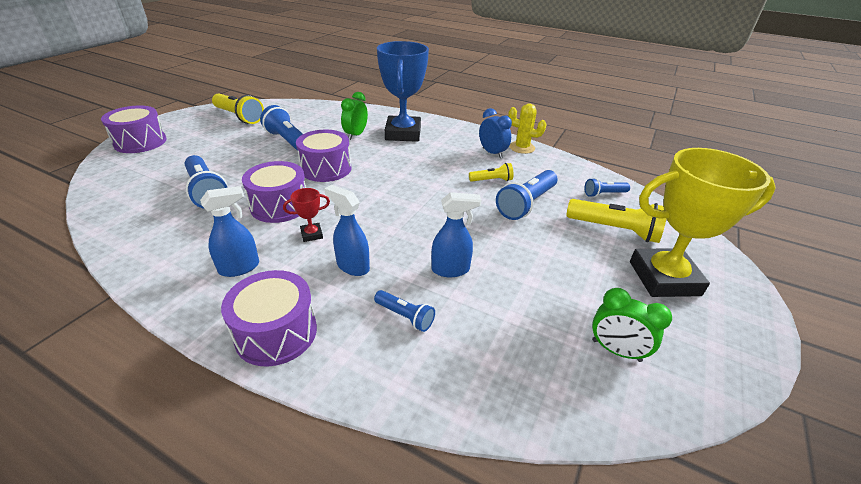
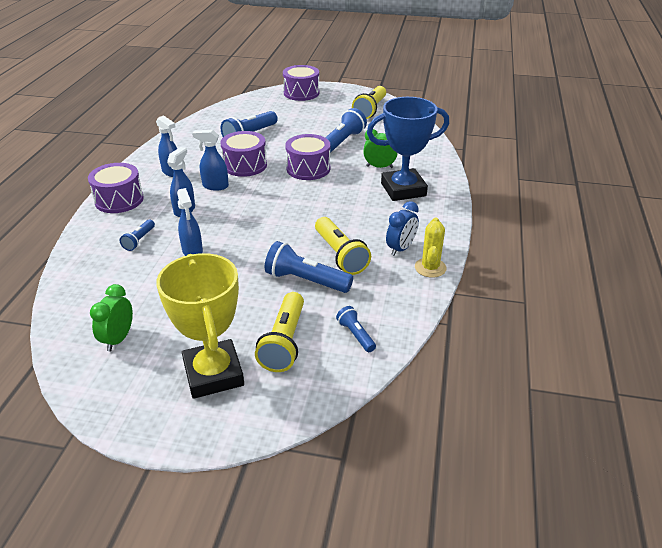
camera: 75 degrees right, 0 degrees up
red trophy [283,188,330,242] -> blue spray bottle [192,130,229,191]
yellow flashlight [469,163,514,182] -> yellow flashlight [315,217,371,275], size x1.81

